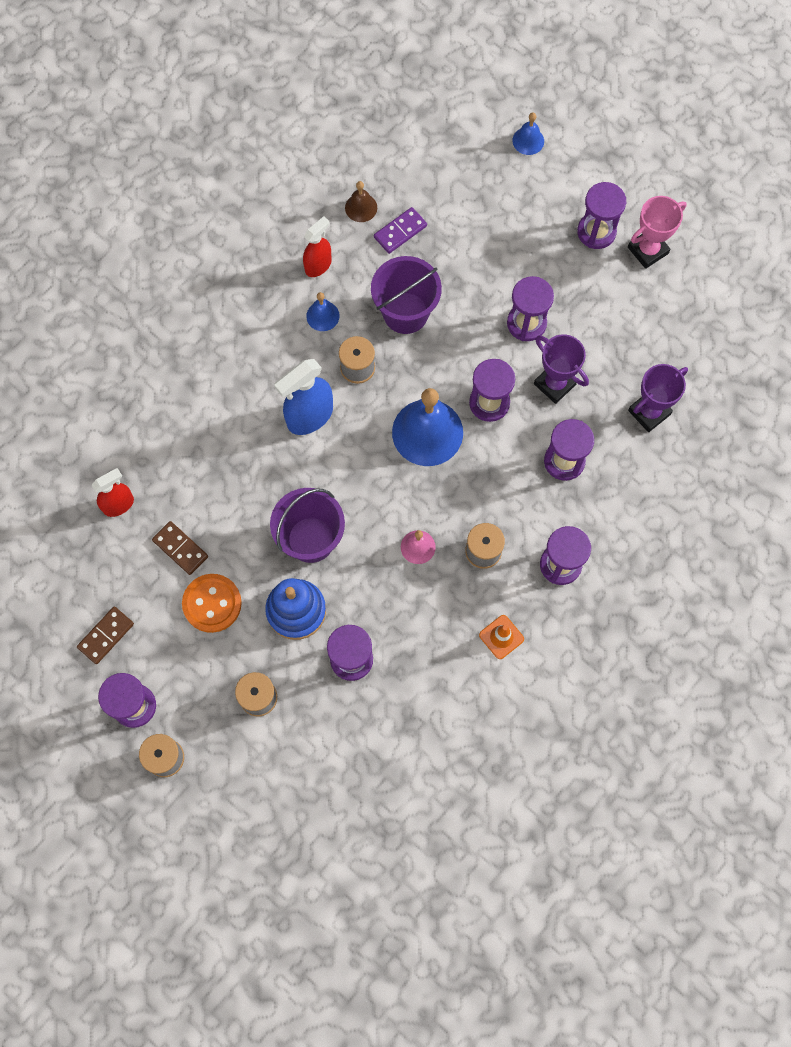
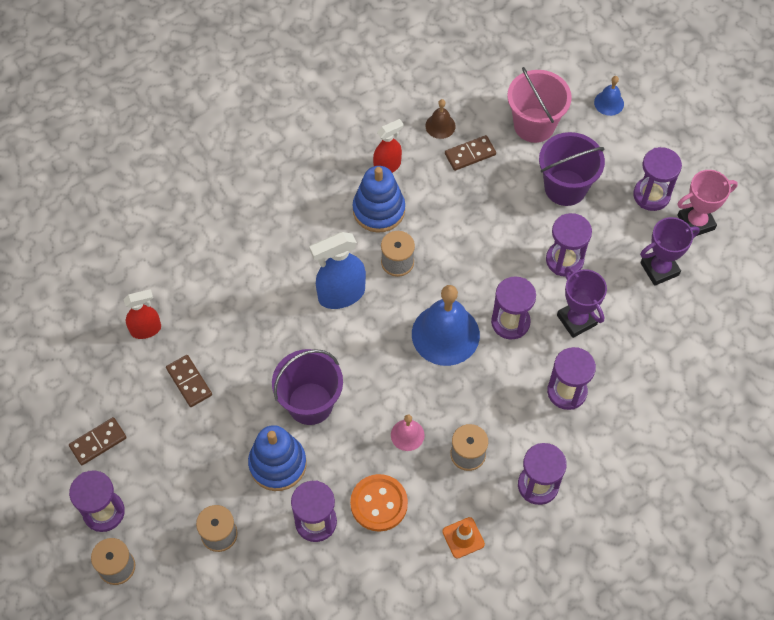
camera: 15 degrees right, 10 degrees down
orange button [182,574,242,633] -> orange button moved to [350,474,408,532]
blue bell [306,292,340,331] -> blue stacking toy [353,166,405,233]
purple bucket [371,256,442,334] -> purple bucket moved to [539,132,605,206]
purple domino [374,207,427,254] -> brown domino [445,135,496,171]
purple trophy [628,364,688,432] -> purple trophy moved to [640,217,700,286]
none -> pink bucket [507,67,572,143]

